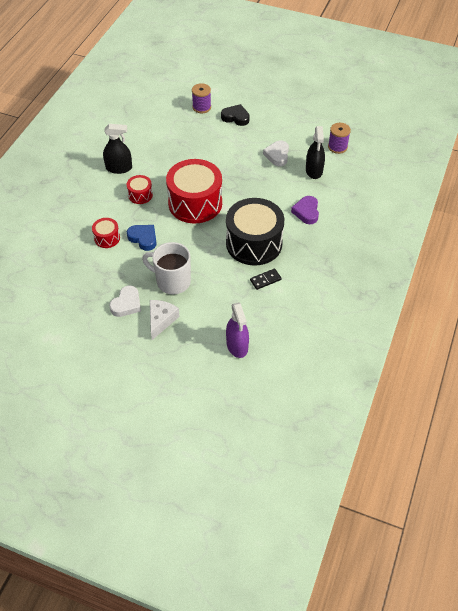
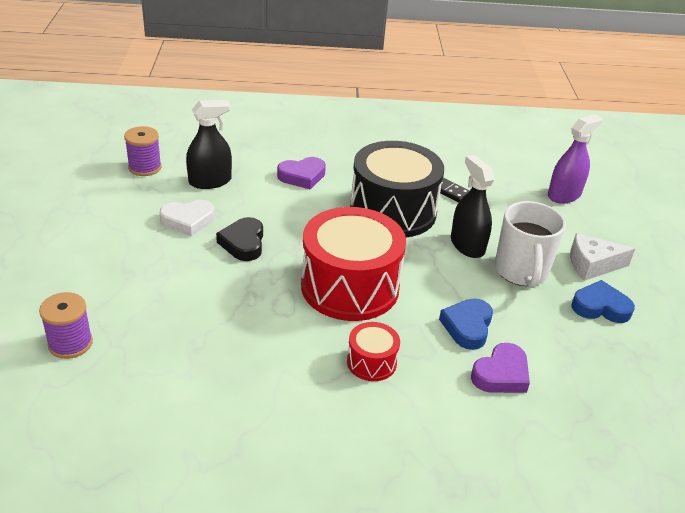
camera: 115 degrees left, 15 degrees down
red drum [92,218,120,248] -> purple heart [471,343,530,393]
black spray bottle [103,124,132,174] -> black spray bottle moved to [451,155,494,258]
white heart [109,285,141,317] -> blue heart [571,280,635,323]
black heart [221,104,250,126] -> black heart moved to [216,217,263,261]

